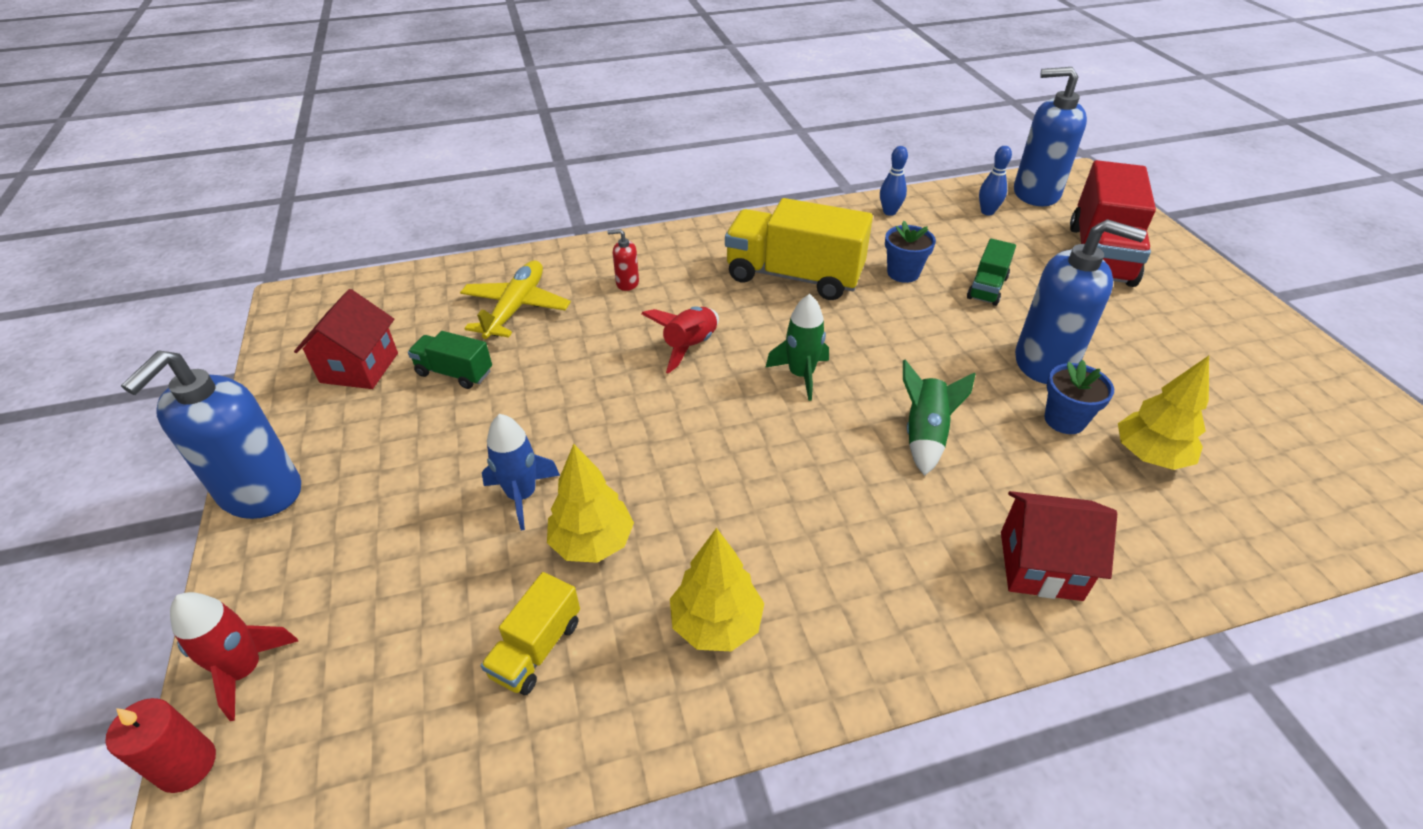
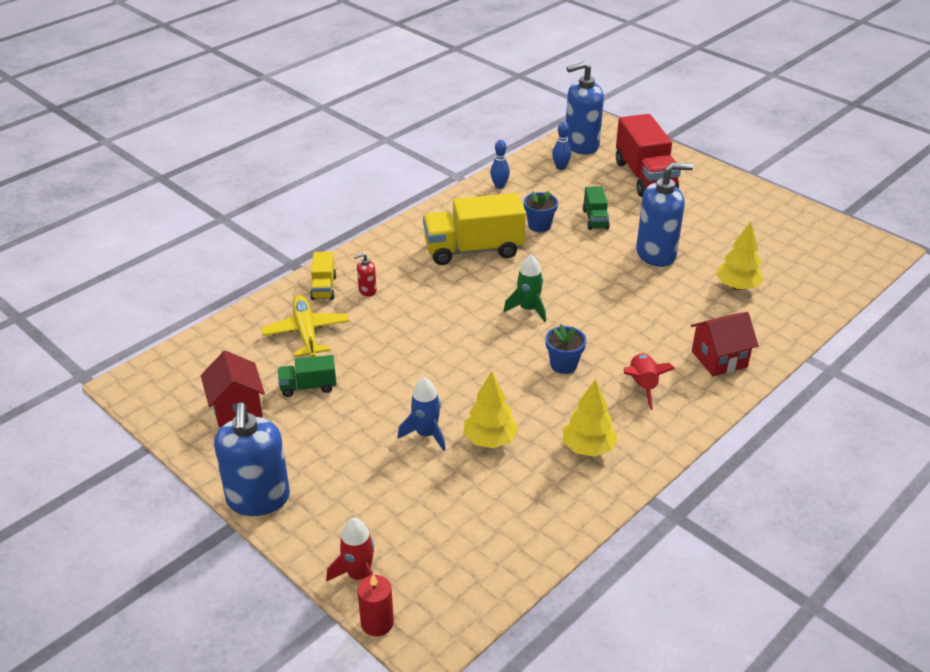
camera: 30 degrees left, 5 degrees down
yellow truck [481,572,580,695] -> yellow truck moved to [310,252,336,300]
red rocket [641,306,719,374] -> red rocket moved to [624,353,675,410]
green rocket [903,360,975,476] -> none
blue flower pot [1044,360,1114,434] -> blue flower pot moved to [545,324,586,374]

